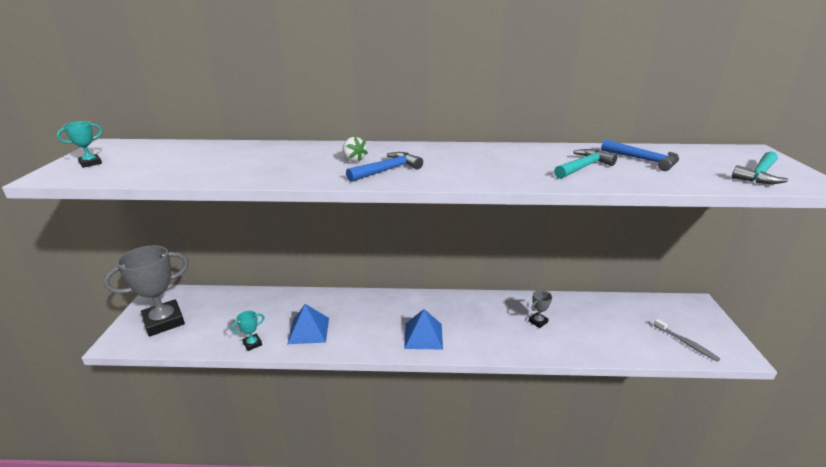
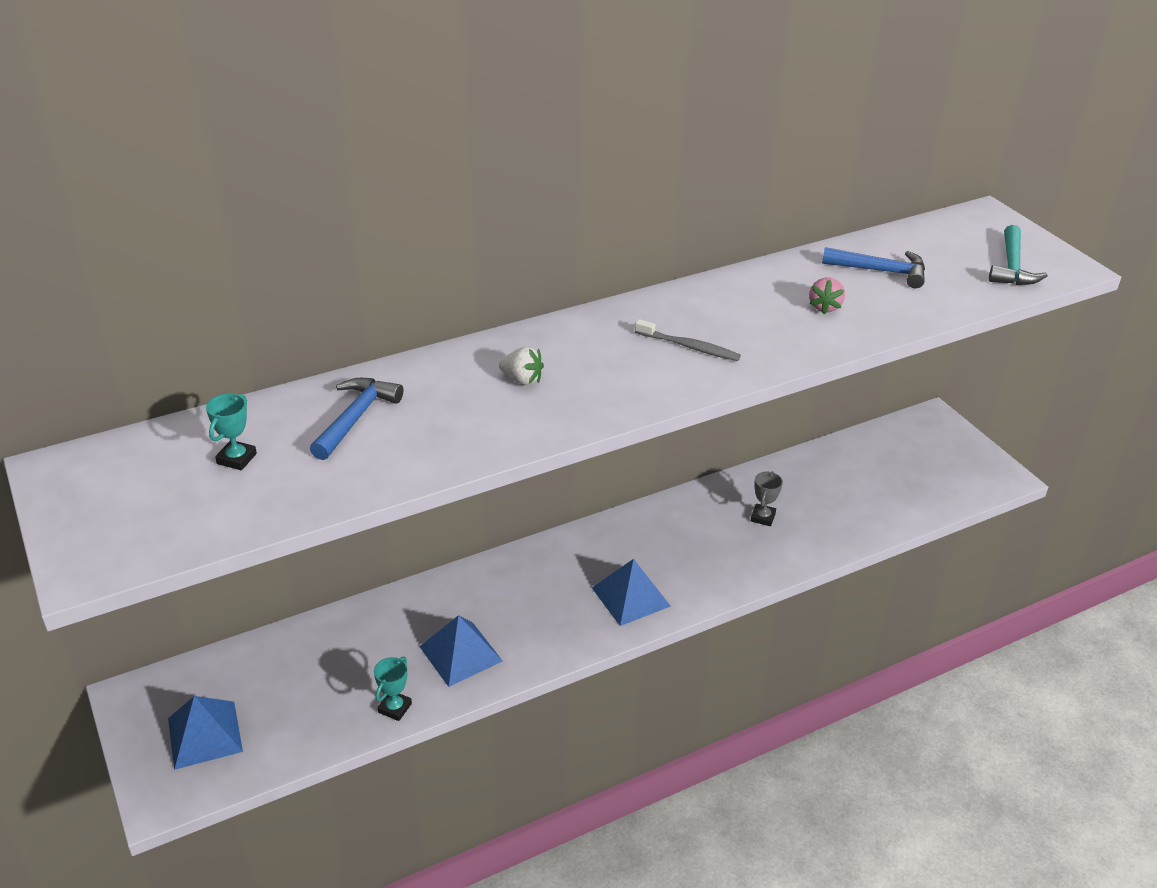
camera: 30 degrees left, 10 degrees up
turquoise trophy [57,121,102,168] -> turquoise trophy moved to [206,394,257,470]
grey trophy [103,245,189,337] -> blue pyramid [168,696,243,770]
blue hammer [346,152,423,182] -> blue hammer moved to [310,378,403,460]
turquoise hammer [554,149,617,179] -> pink strawberry [809,278,845,314]
grey toothbrush [654,319,720,362] -> grey toothbrush moved to [635,319,741,361]

